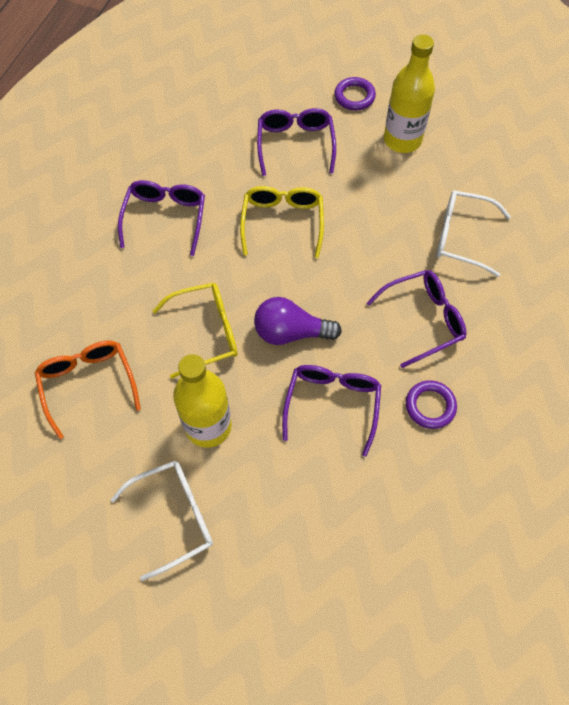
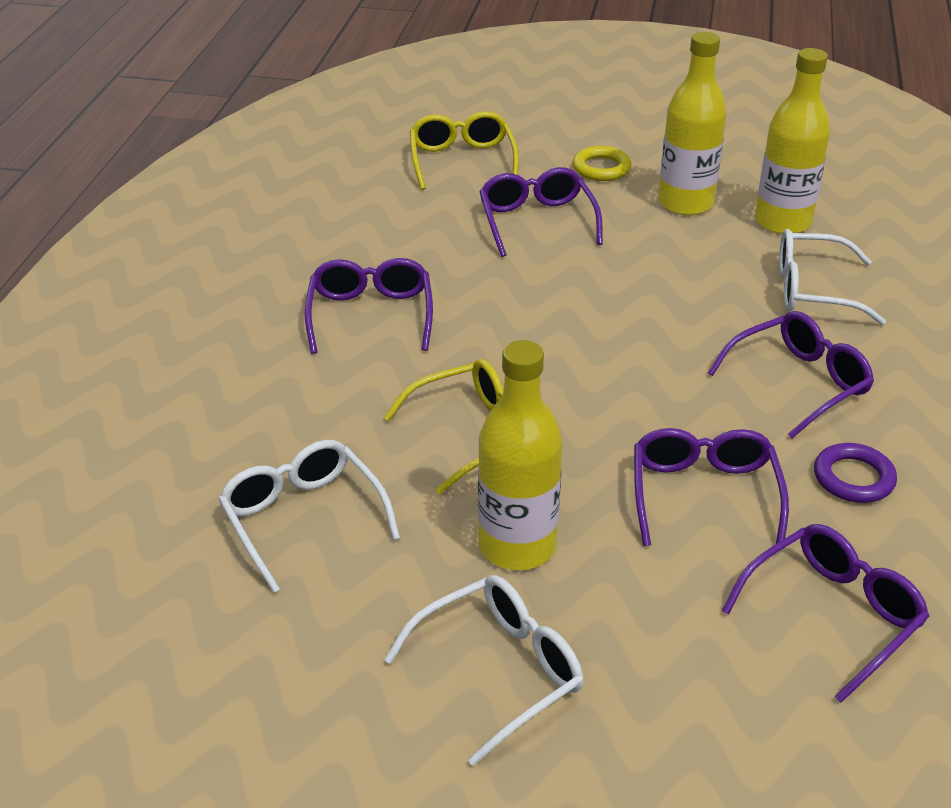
camera: 10 degrees left, 25 degrees down
orange glasses [35,341,141,439] -> white glasses [218,440,400,593]
yellow glasses [240,186,324,258] -> yellow glasses moved to [410,111,519,190]
purple light bulb [254,297,342,345] -> none
purple ring [334,77,376,110] -> yellow ring [573,146,631,181]
none -> purple glasses [722,524,930,703]
none -> yellow bottle [755,48,830,234]

